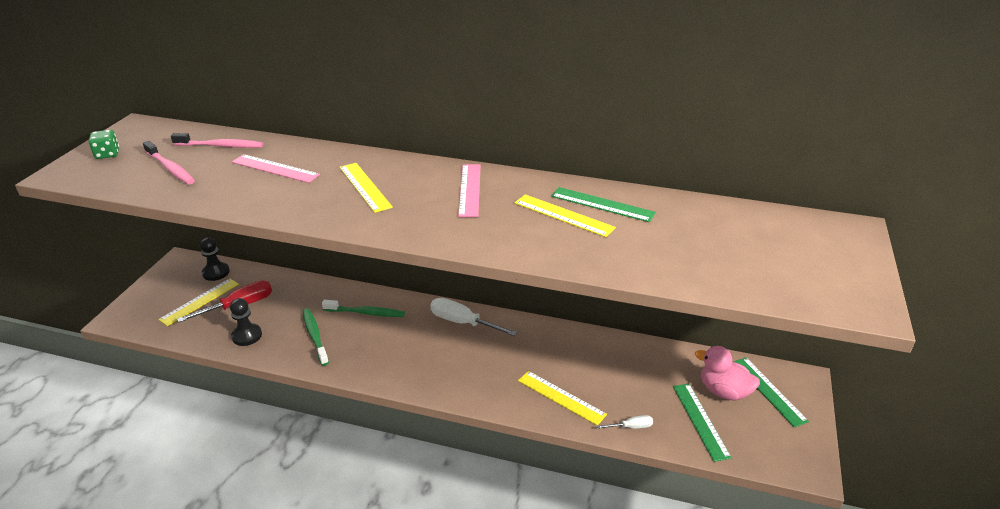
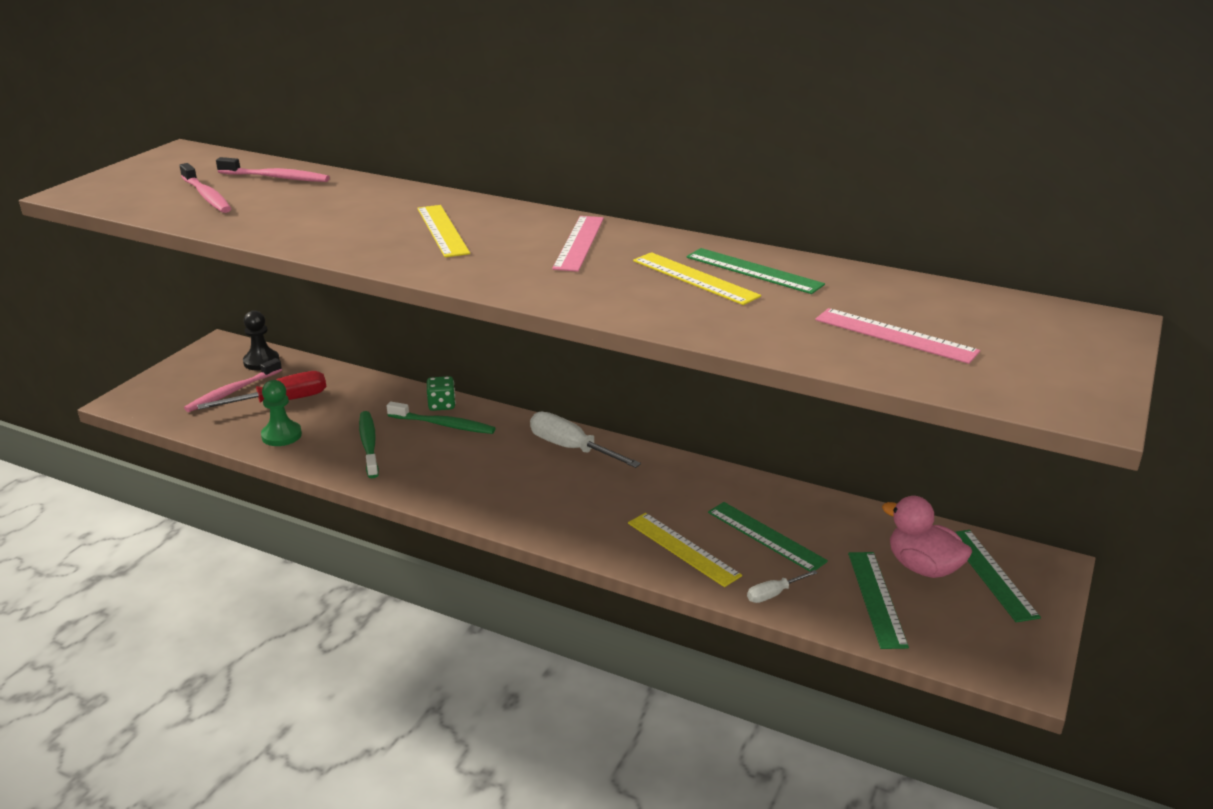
camera: 10 degrees right, 5 degrees down
green dice [89,130,119,159] -> green dice moved to [427,376,455,411]
yellow ruler [158,278,239,326] -> pink toothbrush [184,358,282,412]
black pawn [230,298,262,346] -> green pawn [261,380,302,446]
pink ruler [232,154,320,183] -> pink ruler moved to [815,308,980,364]
white screwdriver [597,415,653,429] -> white screwdriver turned 150 degrees clockwise [747,570,817,603]
none -> green ruler [708,502,828,572]

